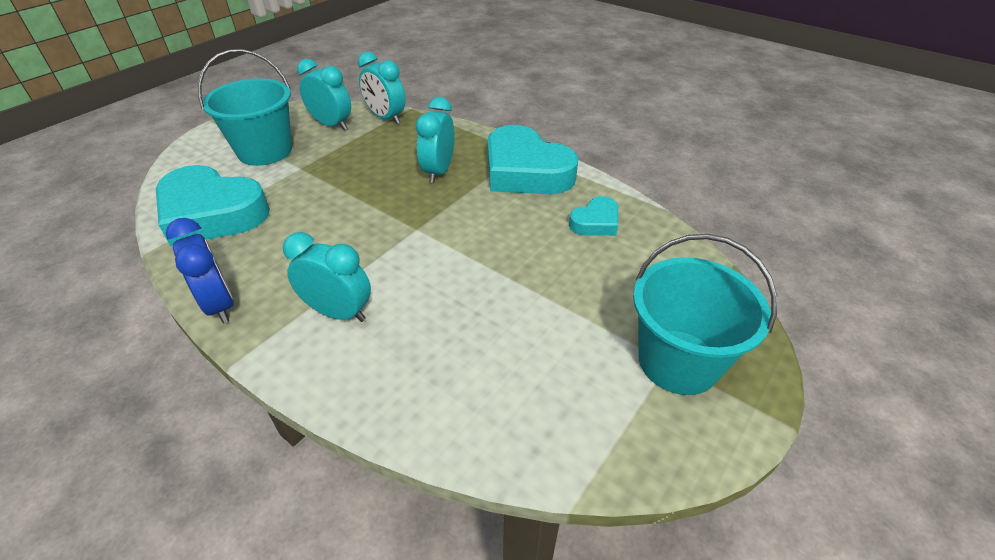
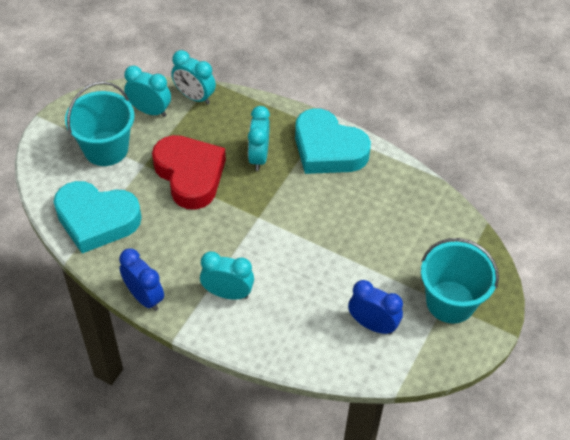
camera: 10 degrees left, 10 degrees up
turquoise heart [569,196,618,236] -> none
none -> red heart [152,135,226,210]
none -> blue clock [348,280,403,335]

